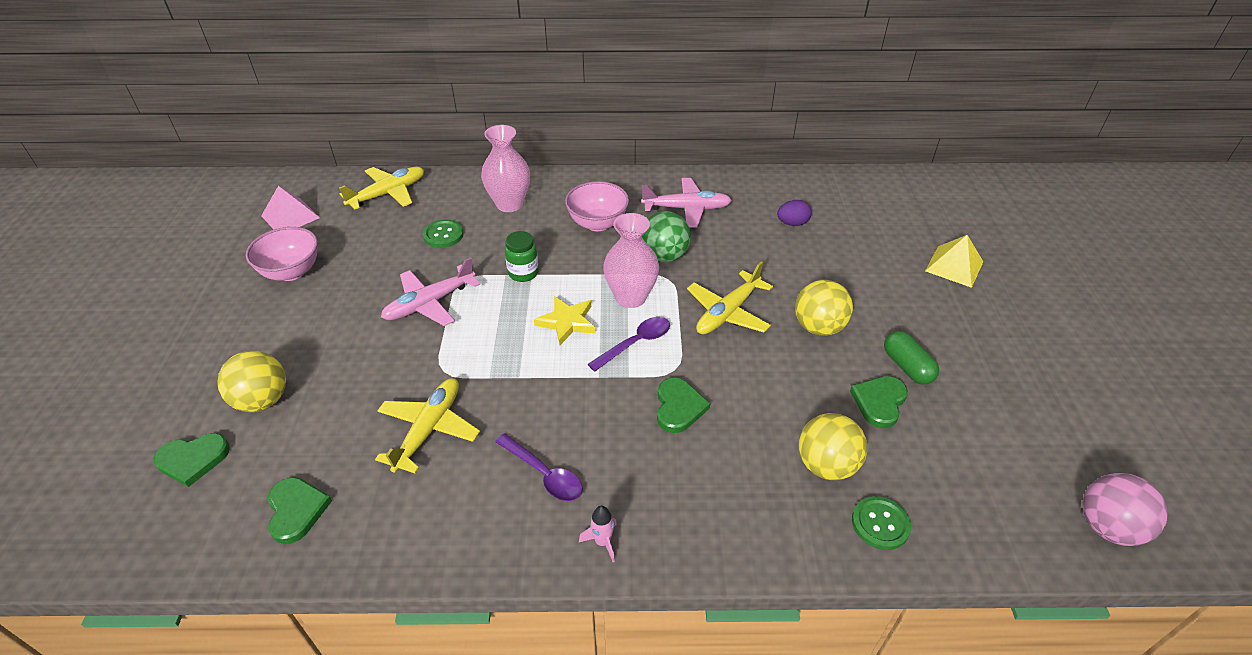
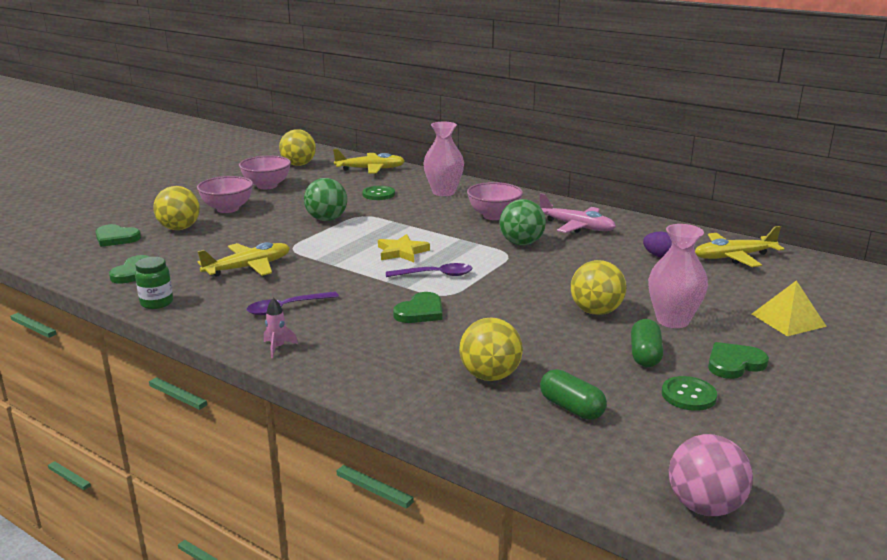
camera: 35 degrees right, 20 degrees down
pink pyramid [261,186,320,229] -> yellow ball [279,129,316,166]
pink plane [381,257,480,326] -> green ball [304,178,347,221]
purple spoon [495,433,583,501] -> purple spoon turned 75 degrees clockwise [247,292,339,315]
green jar [504,231,539,282] -> green jar moved to [135,257,173,309]
pink vase [603,213,659,308] -> pink vase moved to [648,224,708,328]
yellow plane [687,261,773,334] -> yellow plane moved to [695,226,784,267]
green heart [850,376,908,428] -> green heart moved to [708,342,769,379]
green button [852,496,911,550] -> green button moved to [662,376,717,411]
none -> pink bowl [197,176,253,213]
none -> green capsule [540,369,607,420]

